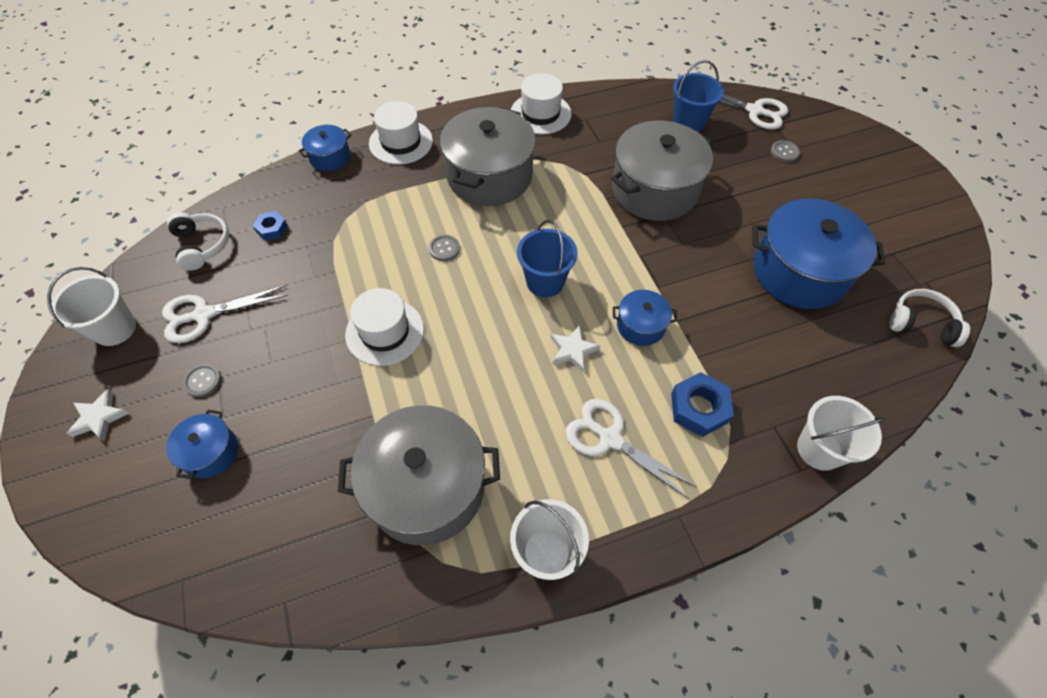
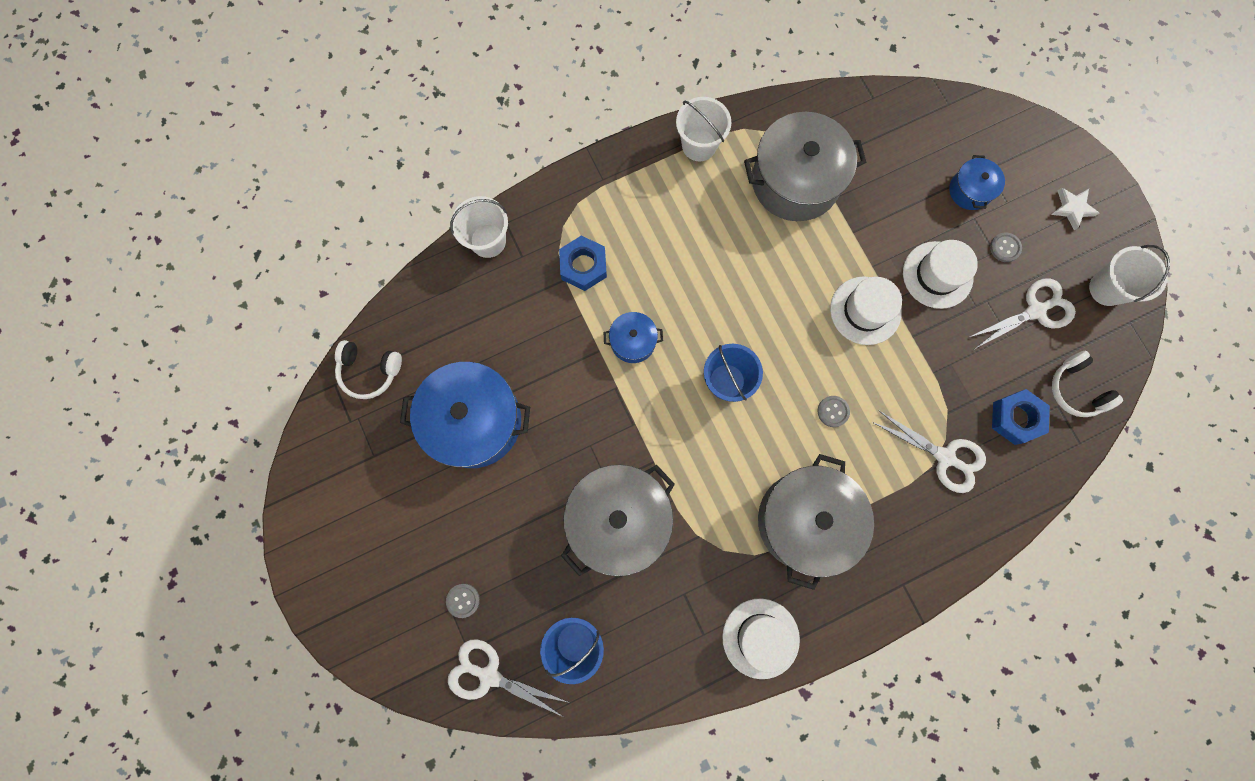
camera: 175 degrees right, 20 degrees up
blue nut [253,211,288,241] -> blue nut [992,389,1050,445], size x1.68
blue pot [299,125,351,171] -> none
white hat [369,101,433,165] -> white hat moved to [903,240,978,309]
white star [550,325,600,372] -> none
white scissors [565,399,697,499] -> white scissors moved to [872,410,986,493]

